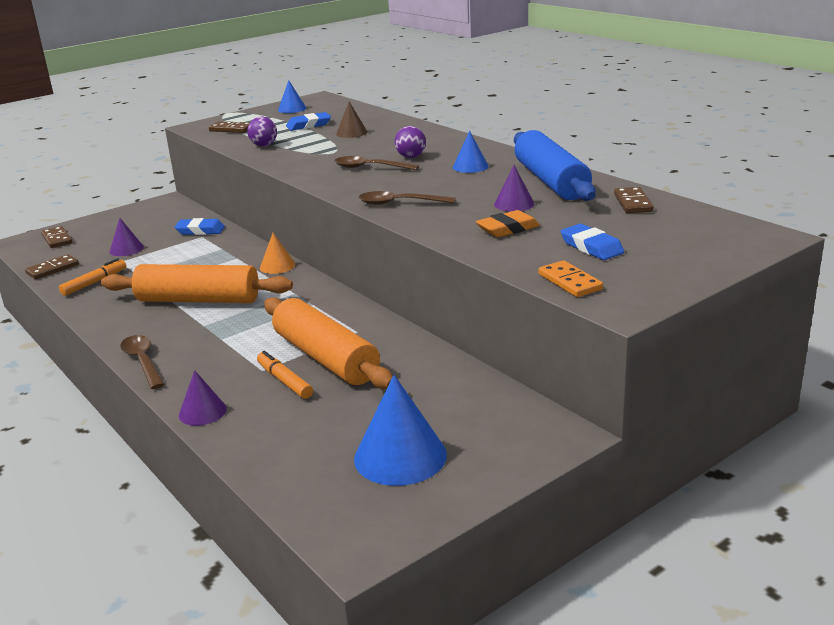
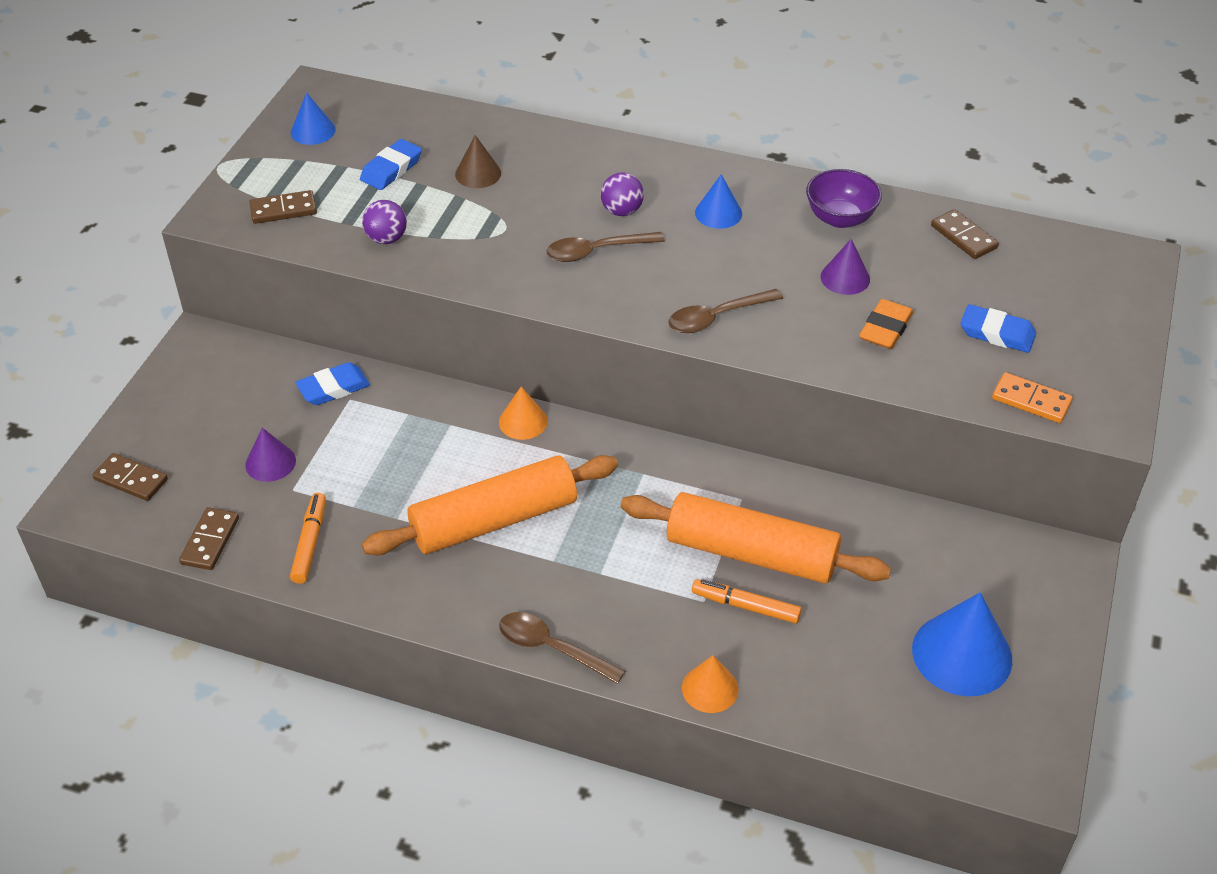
camera: 35 degrees left, 20 degrees up
purple cone [179,370,227,426] -> orange cone [682,655,739,713]
blue rolling pin [514,130,596,201] -> purple bowl [806,169,882,228]

